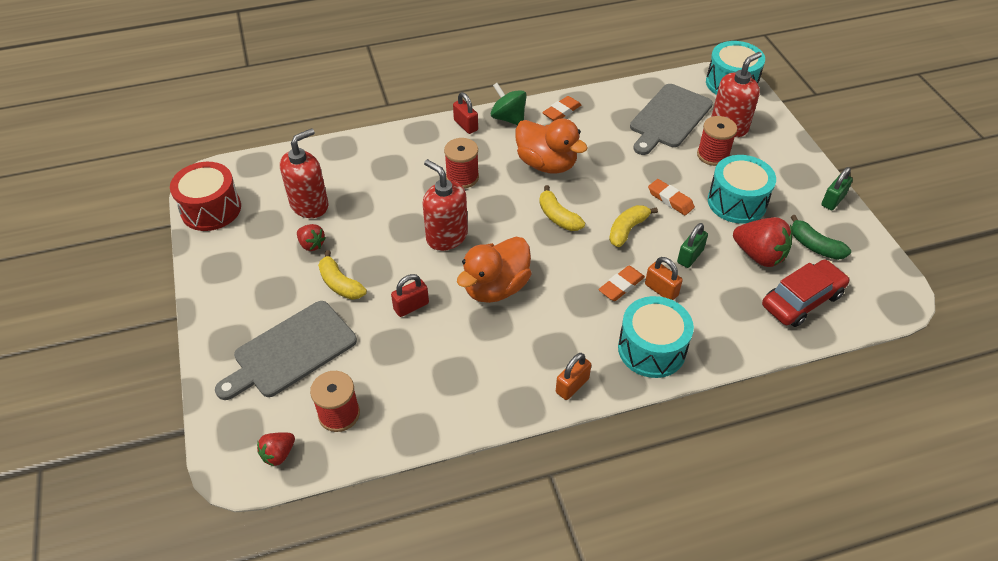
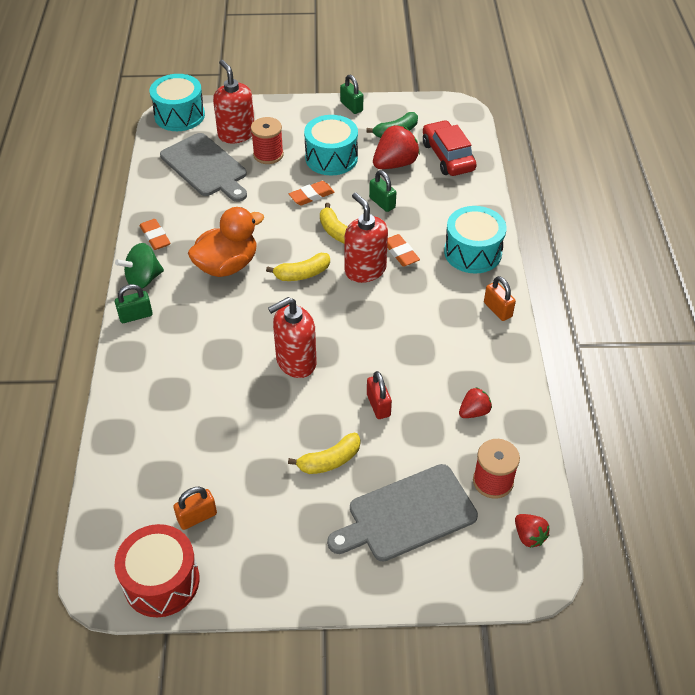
camera: 75 degrees left, 0 degrees up
grey cutting board [215,301,357,400] -> grey cutting board turned 90 degrees clockwise [327,464,478,562]
red soap dispenser [280,128,328,218] -> red soap dispenser moved to [344,193,388,283]
red strawberry [297,224,326,251] -> red strawberry moved to [459,387,492,418]
red spool [444,138,479,189] -> none
red padlock [453,92,478,134] -> green padlock [115,284,153,323]
orange duck [457,237,531,303] -> none
orange padlock [645,257,683,300] -> orange padlock moved to [173,487,217,530]

